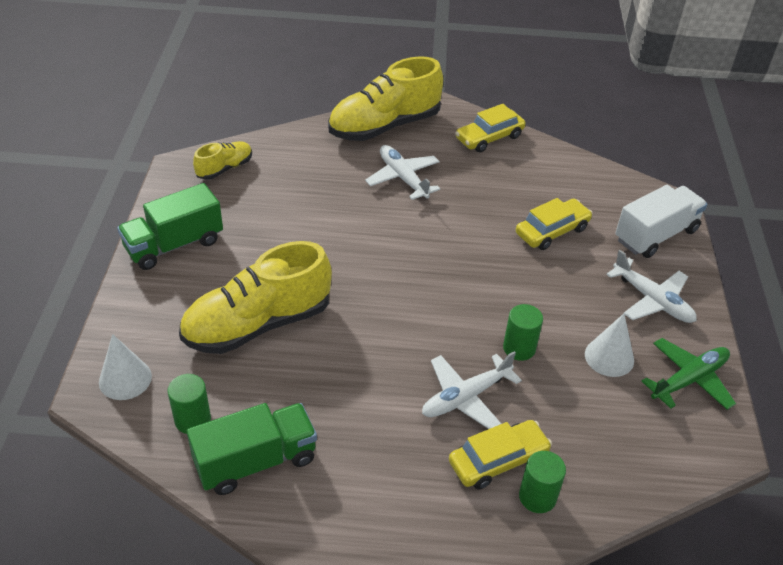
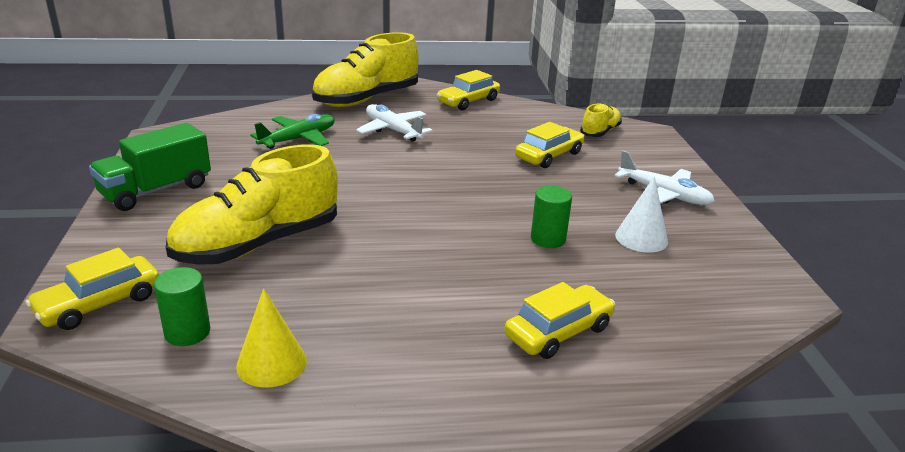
camera: 10 degrees left, 15 degrees down
white cone [99,334,152,400] -> yellow car [26,248,159,330]
green truck [187,403,317,495] -> yellow cone [236,288,307,388]
yellow shoe [193,141,252,180] -> yellow shoe moved to [580,103,622,137]
white plane [422,351,522,429] -> none
green cylinder [519,451,566,513] -> none
white truck [615,185,708,258] -> none
green plane [642,338,736,410] -> green plane moved to [250,114,335,149]

